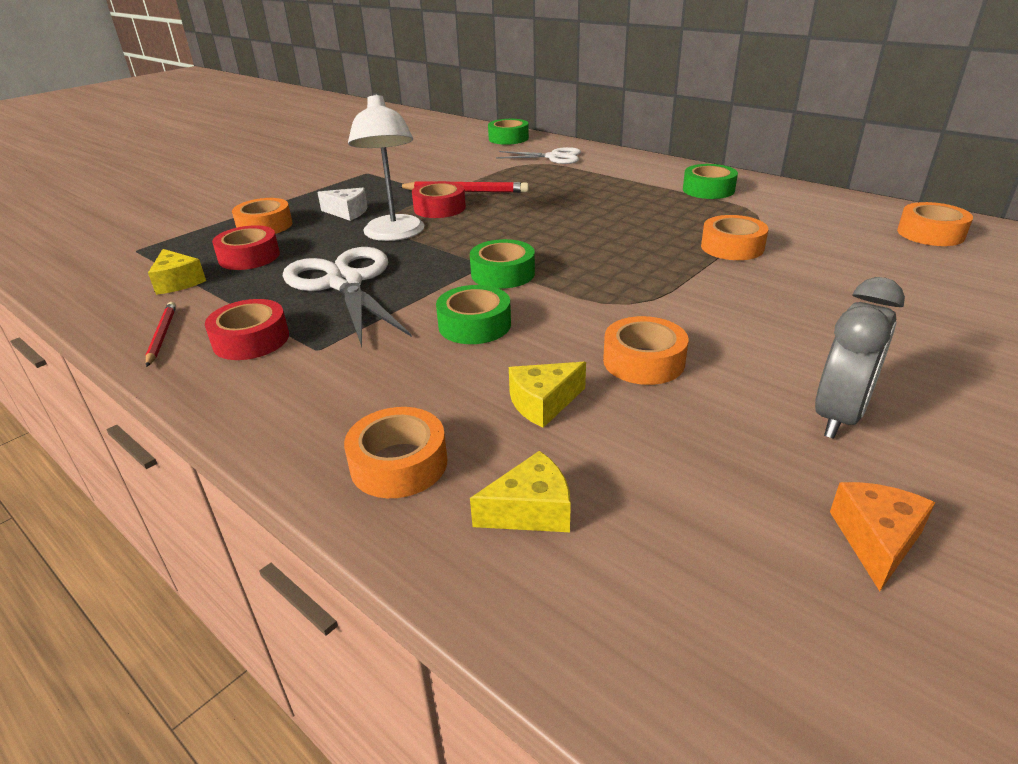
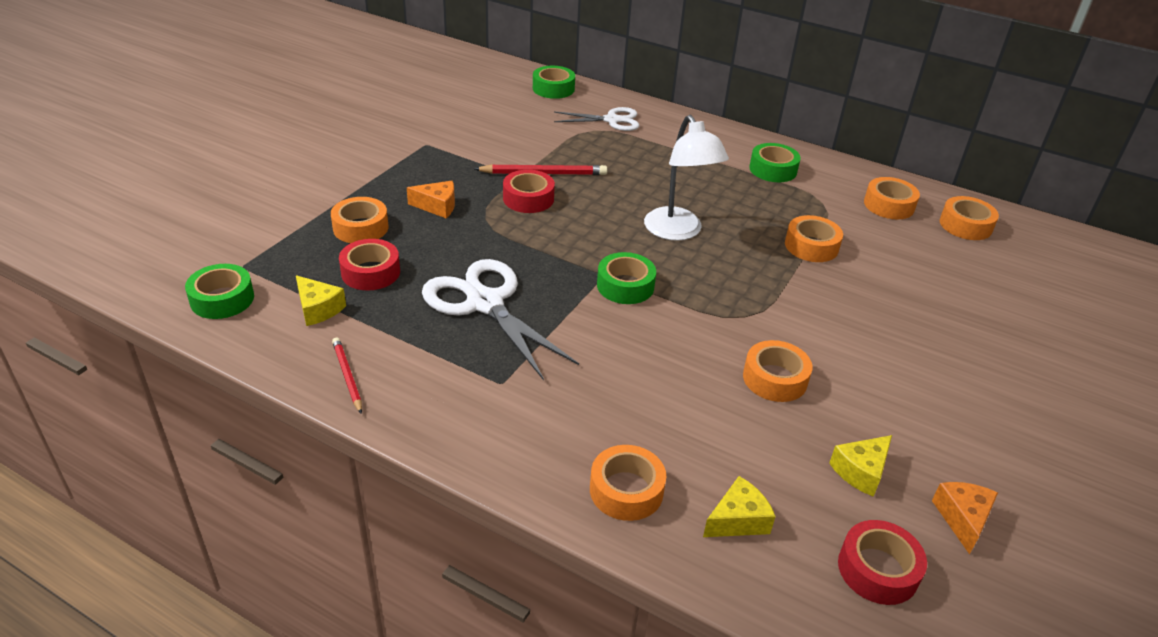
camera: 15 degrees left, 5 degrees up
red tape [205,299,289,360] -> red tape moved to [838,520,927,605]
white cheese [317,187,368,221] -> orange cheese [407,181,455,218]
white lamp [348,93,424,241] -> white lamp moved to [644,115,729,241]
green tape [436,285,511,344] -> green tape moved to [185,264,254,319]
yellow cheese [509,362,586,428] -> yellow cheese moved to [829,435,892,497]
grey clock [815,277,905,439] -> none
none -> orange tape [864,177,920,219]

